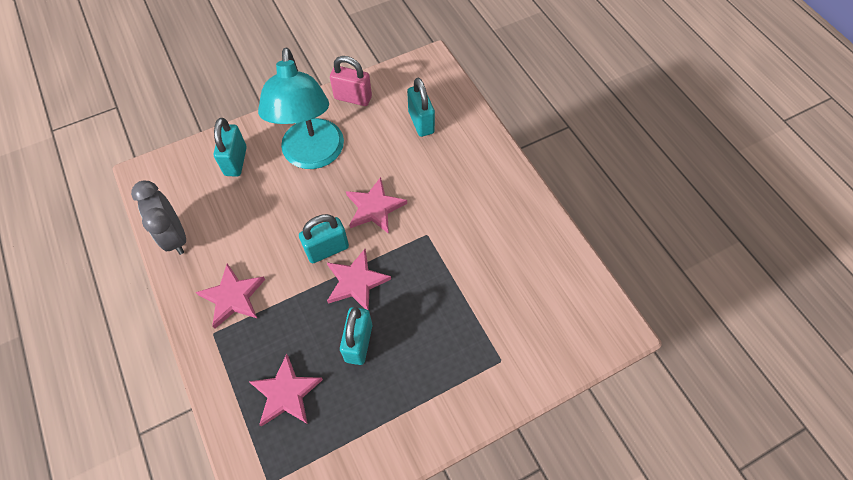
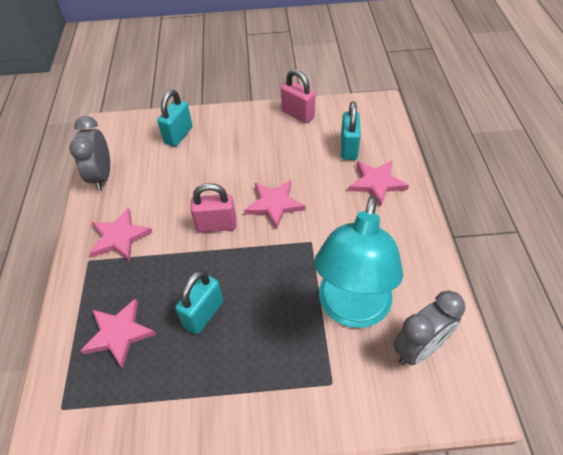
camera: 25 degrees right, 10 degrees down
turquoise lamp [258,47,344,169] -> turquoise lamp moved to [314,196,403,328]
turquoise padlock [299,214,349,263] -> pink padlock [190,183,236,233]
pink star [327,249,391,311] -> pink star moved to [348,160,409,207]
none -> grey clock [393,290,465,365]

